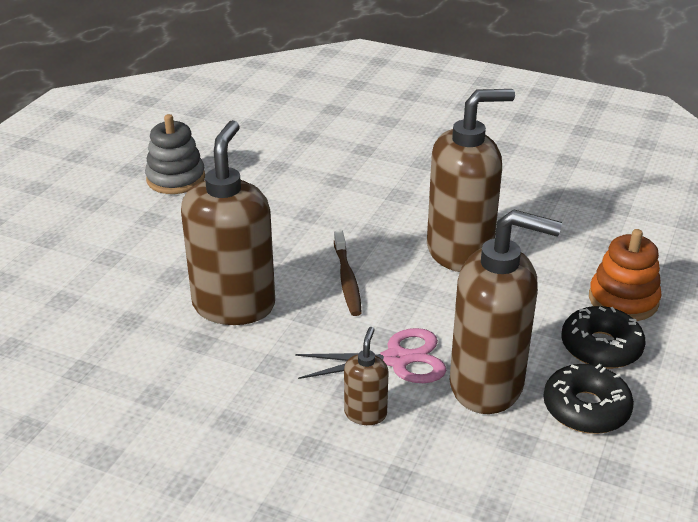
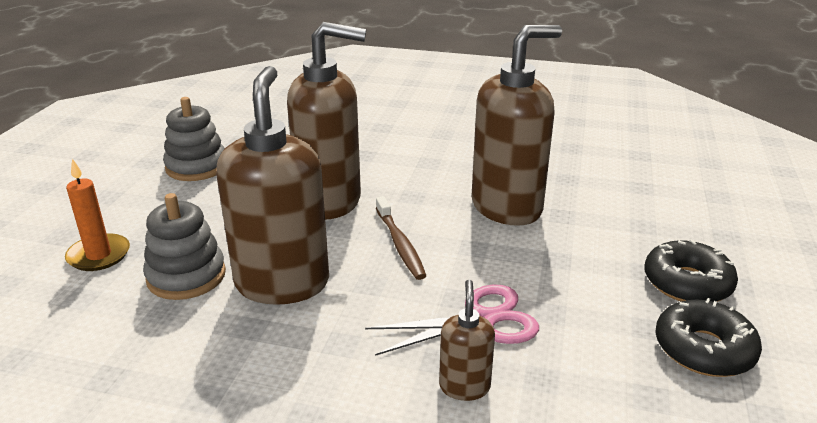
camera: 10 degrees left, 5 degrees down
brown soap dispenser [450,210,562,414] -> brown soap dispenser moved to [287,22,366,219]
orange stacking toy [589,229,662,321] -> none
none -> orange candle [65,159,130,271]
none -> grey stacking toy [143,193,226,300]

